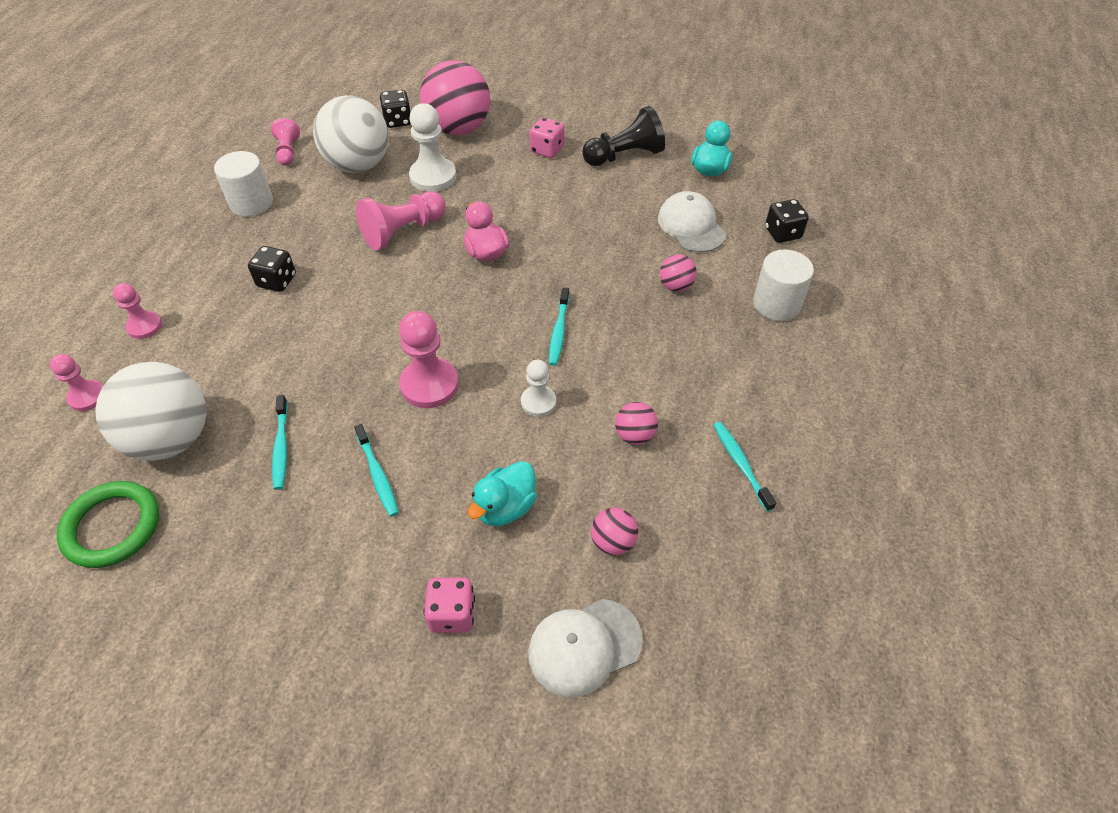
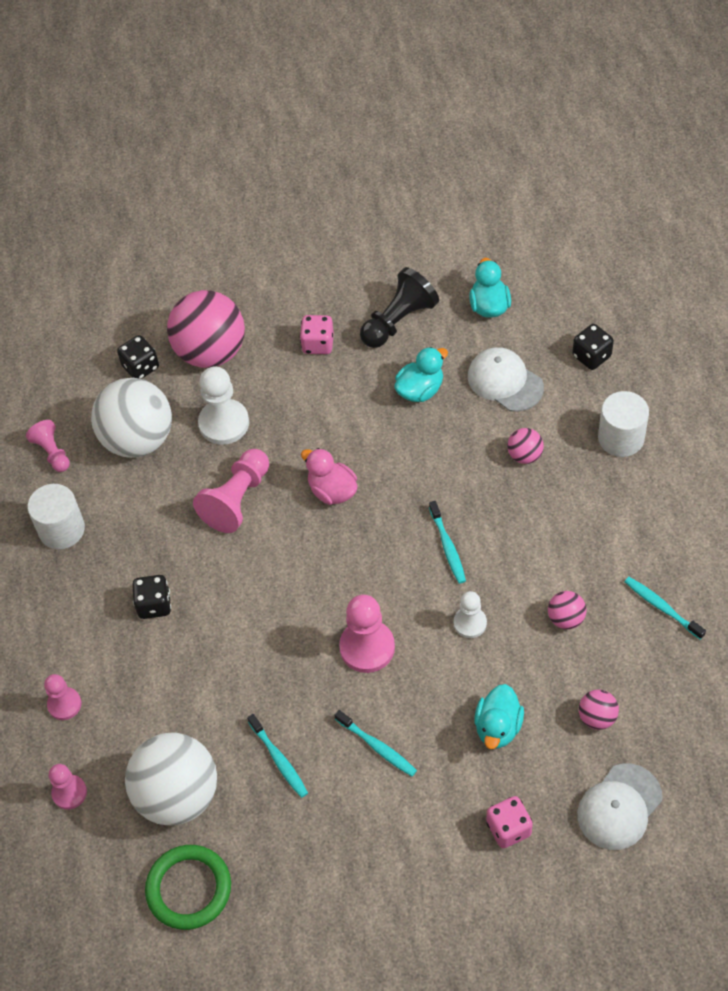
camera: 20 degrees left, 5 degrees up
none -> turquoise duck [394,347,448,402]

